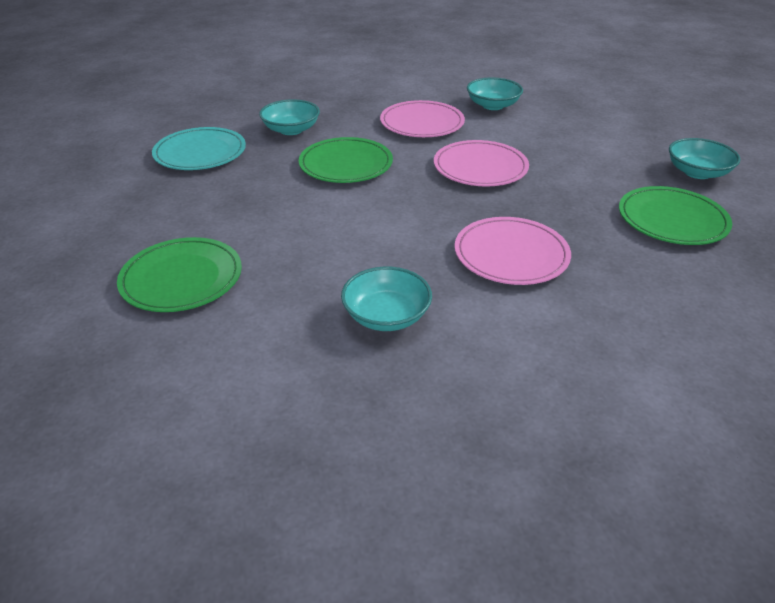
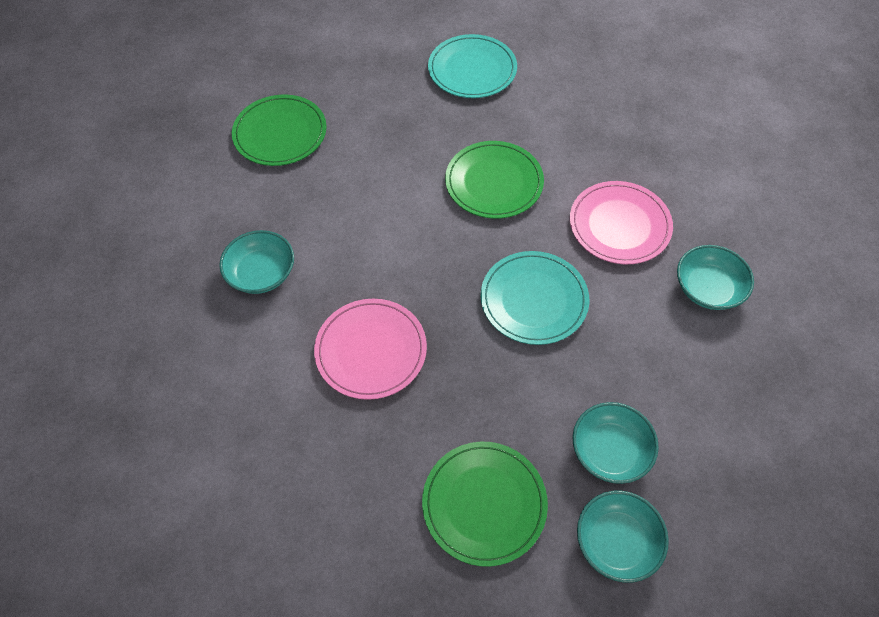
camera: 75 degrees right, 20 degrees up
turquoise bowl [259,99,320,135] -> turquoise bowl moved to [573,402,659,484]
pink plate [434,140,529,186] -> turquoise plate [481,251,589,345]

